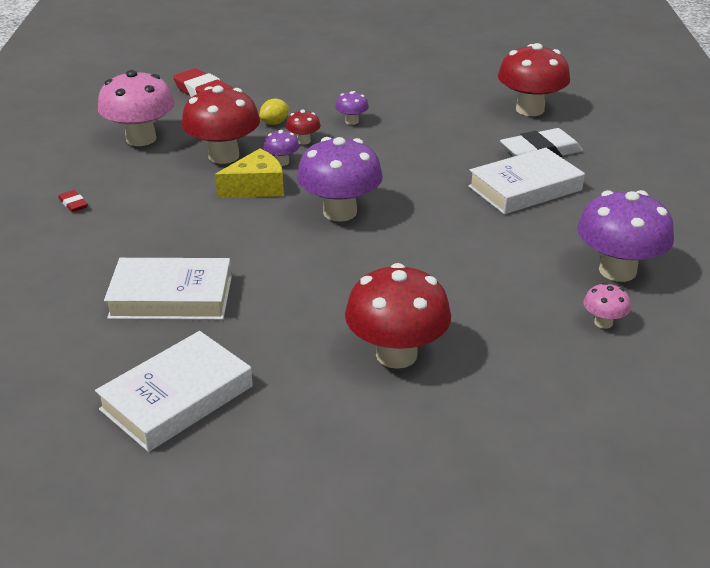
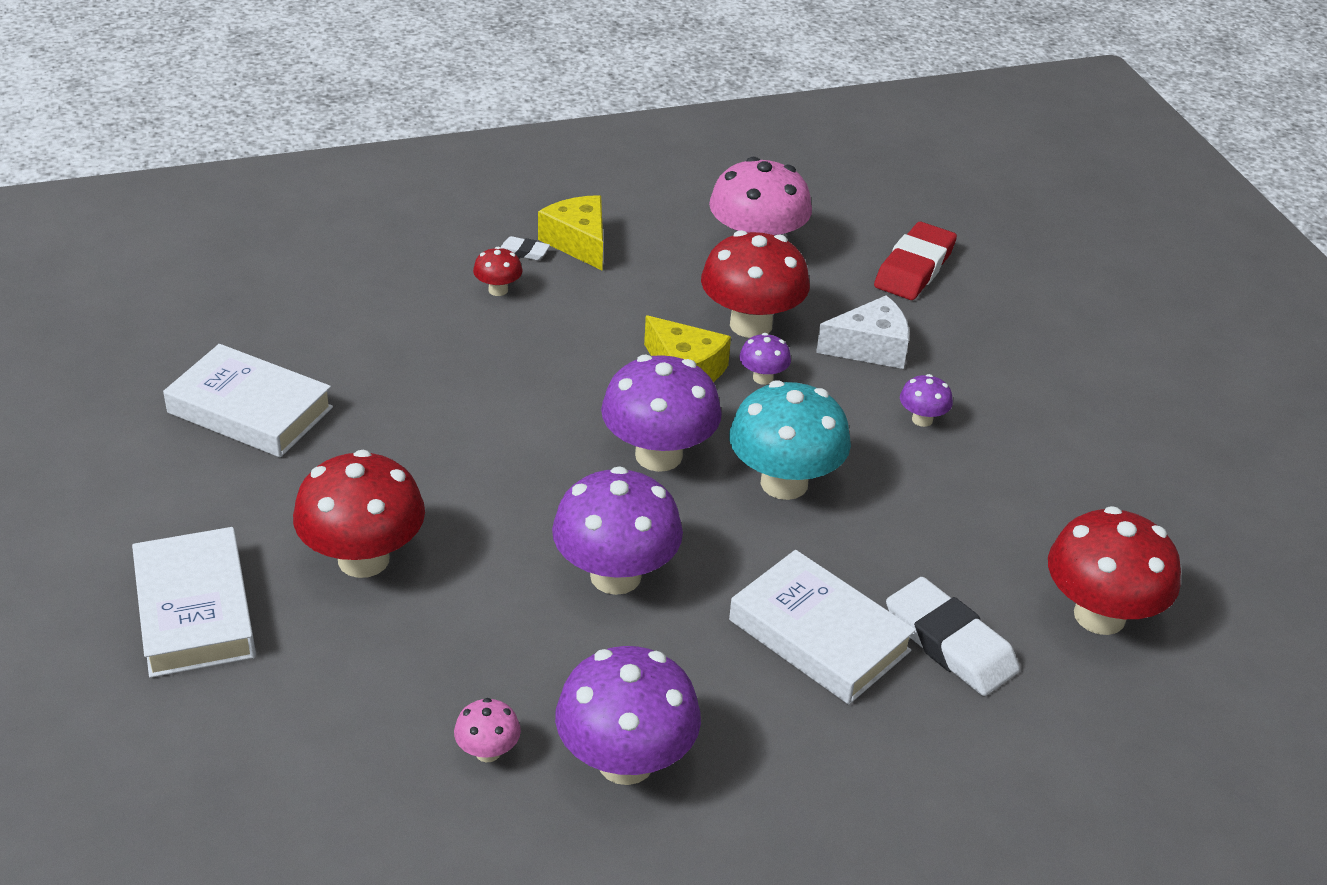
camera: 70 degrees right, 5 degrees up
red eraser [58,190,88,212] -> yellow cheese [538,195,603,270]
white book [104,258,232,320] -> white book moved to [132,527,256,678]
yellow lemon [259,99,289,125] -> white cheese [816,295,909,369]
red mushroom [286,109,321,145] -> red mushroom moved to [473,247,523,296]
none -> white eraser [501,236,550,260]
none -> purple mushroom [552,466,683,595]
none -> turquoise mushroom [729,380,851,500]

